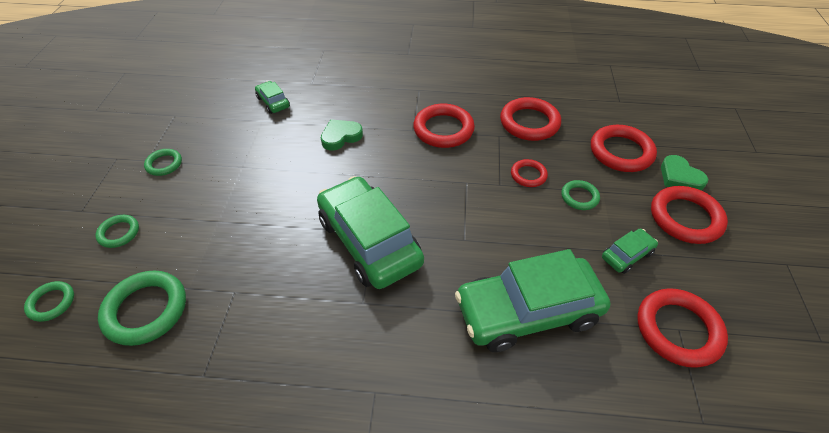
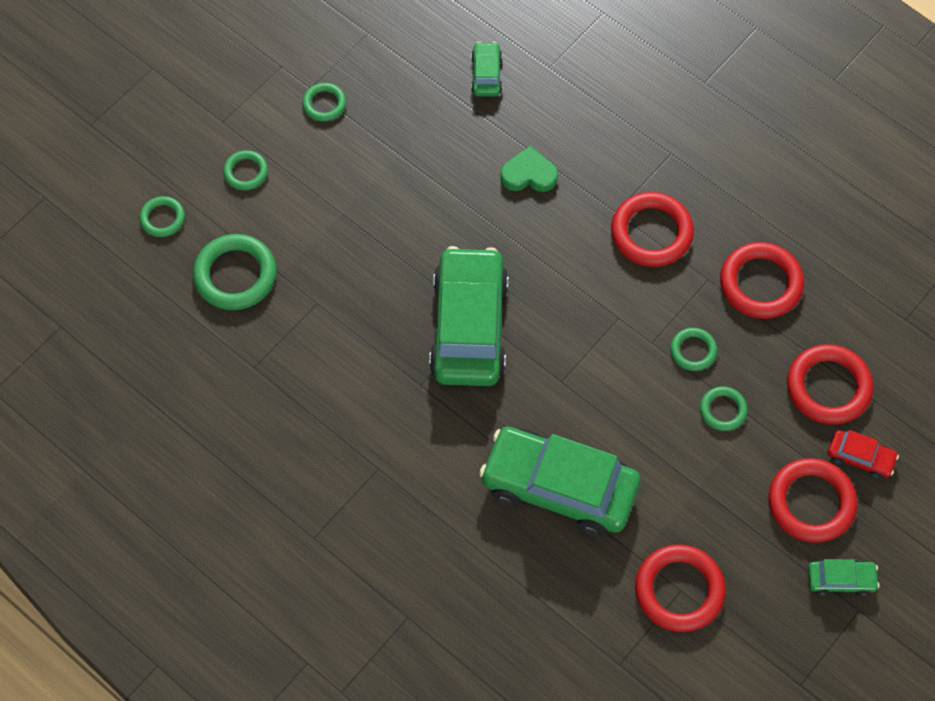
camera: 35 degrees right, 15 degrees up
red ring [511,159,548,187] -> green ring [670,328,717,371]
green car [602,229,658,274] -> green car moved to [808,559,879,596]
green heart [661,155,708,191] -> red car [828,430,899,480]

